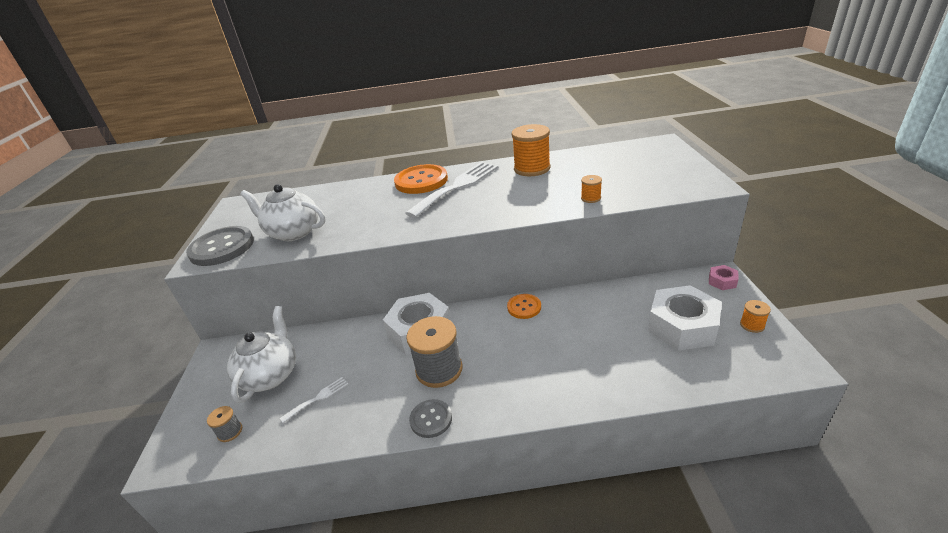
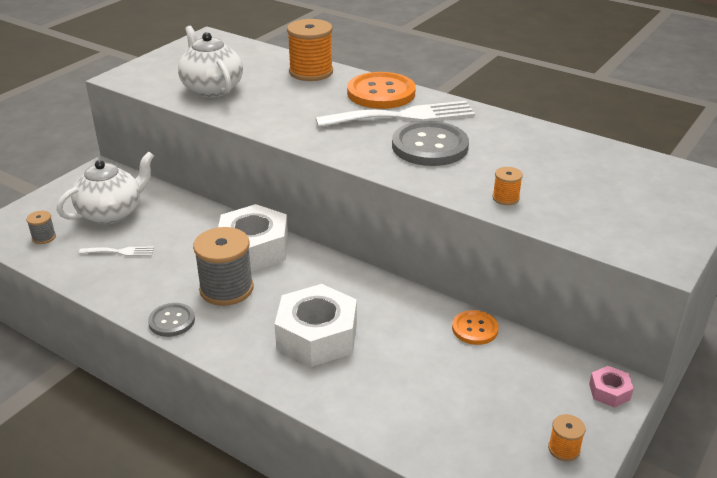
camera: 35 degrees right, 0 degrees up
grey button [186,226,254,266] -> grey button moved to [392,121,469,166]
orange button [507,294,541,319] -> orange button moved to [452,310,499,345]
orange spool [512,124,550,176] -> orange spool moved to [287,19,333,81]
white nut [648,285,722,351] -> white nut moved to [275,284,357,367]

